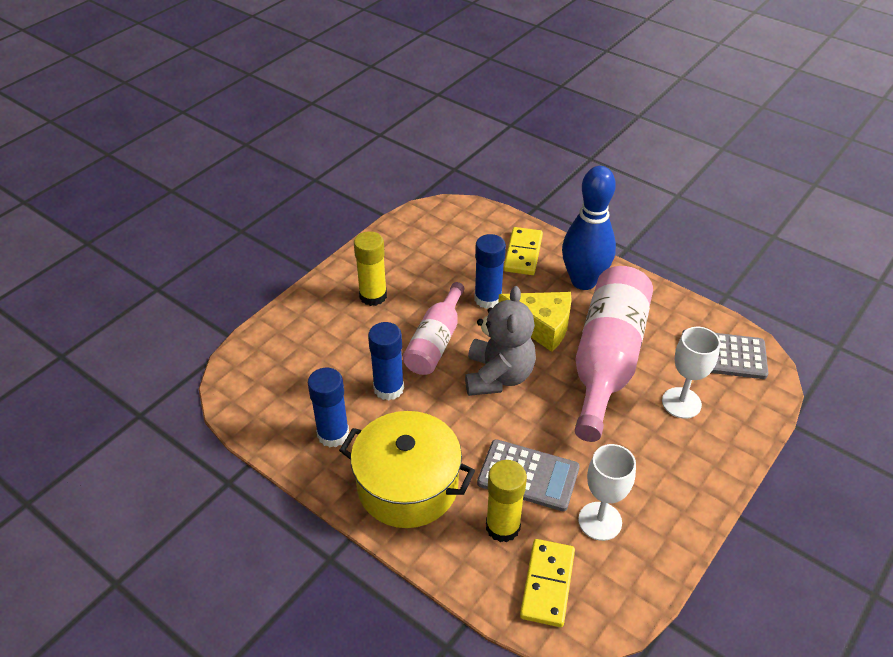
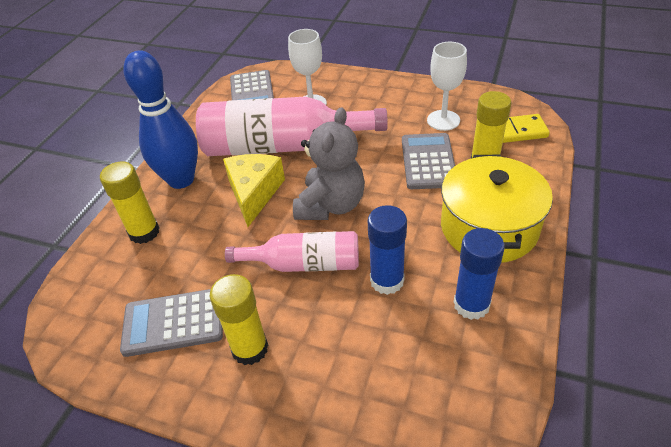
camera: 105 degrees left, 0 degrees up
grey teddy bear [465,286,536,396] -> grey teddy bear turned 120 degrees clockwise [293,107,365,220]
blue glue stick [475,234,506,309] -> none
yellow domino [503,227,543,275] -> yellow glue stick [100,161,159,244]
none -> grey calculator [120,289,223,357]

